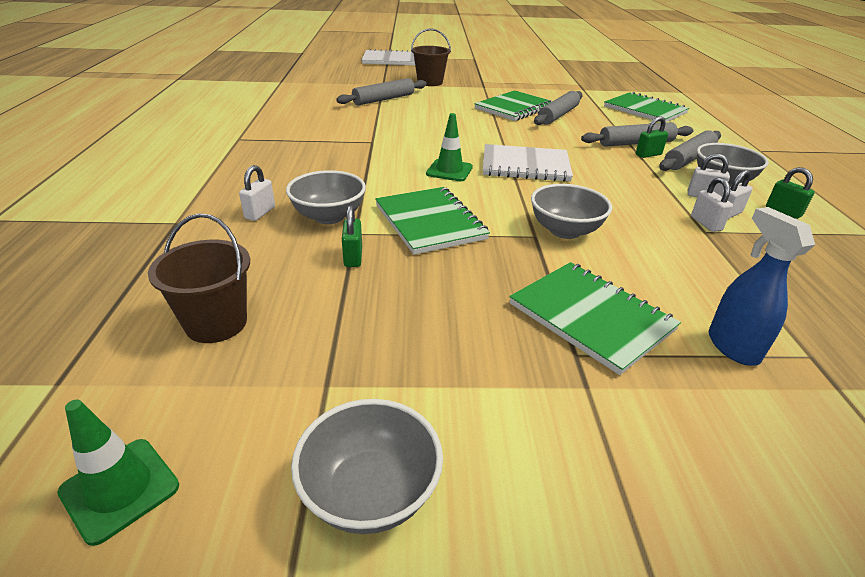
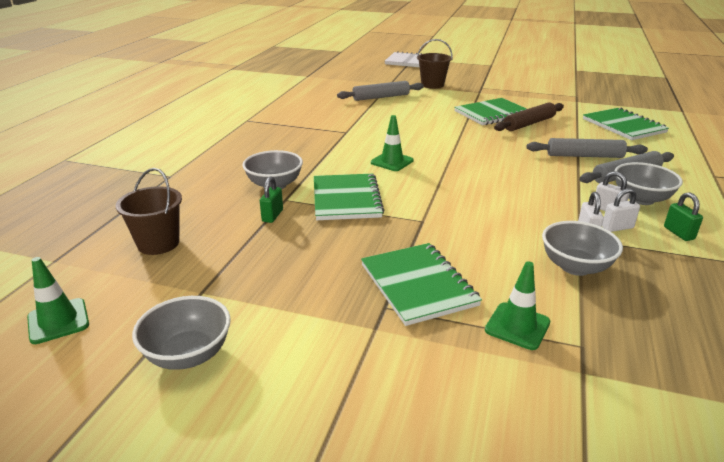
camera: 20 degrees right, 5 degrees down
white padlock [239,165,275,221] -> none
white notebook [483,144,573,182] -> none
grey bowl [531,184,612,239] -> grey bowl moved to [542,221,623,276]
grey rolling pin [534,91,583,125] -> brown rolling pin [494,102,564,131]
green padlock [636,116,668,158] -> none
blue spray bottle [709,207,815,366] -> green traffic cone [485,261,550,350]

